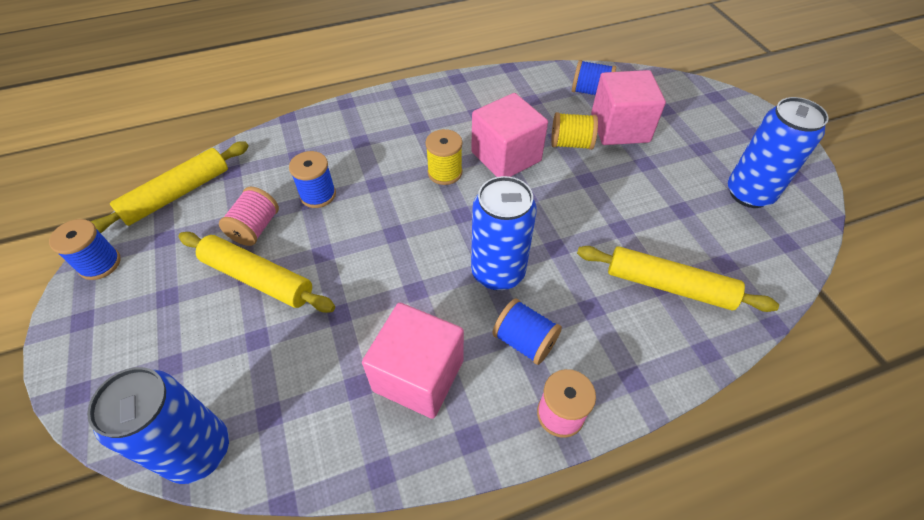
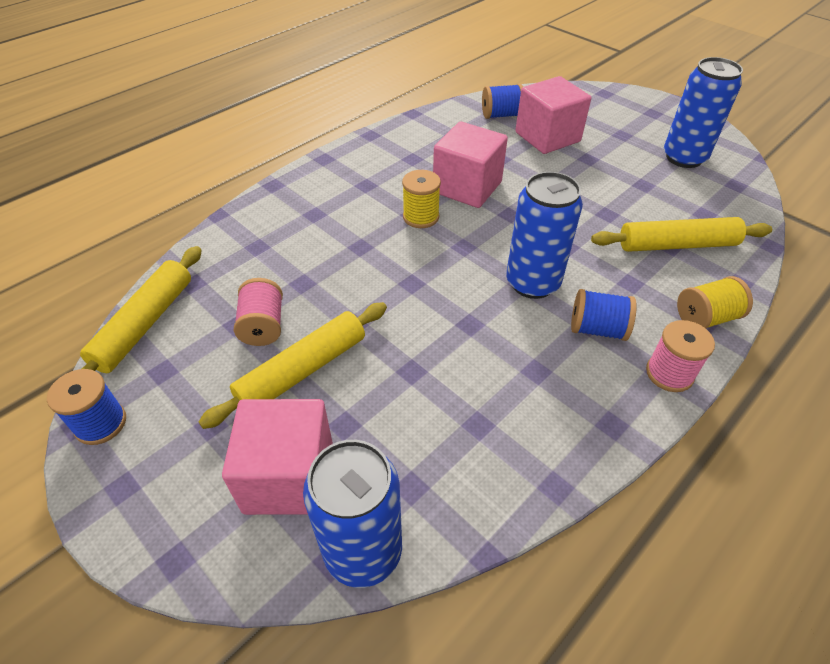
camera: 25 degrees left, 5 degrees down
yellow rolling pin [179,232,335,313] -> yellow rolling pin turned 45 degrees counterclockwise [199,302,387,429]
blue spool [289,151,336,208] -> none
pink cube [362,303,464,419] -> pink cube moved to [222,399,333,515]
yellow spool [551,112,598,150] -> yellow spool moved to [677,276,753,328]

